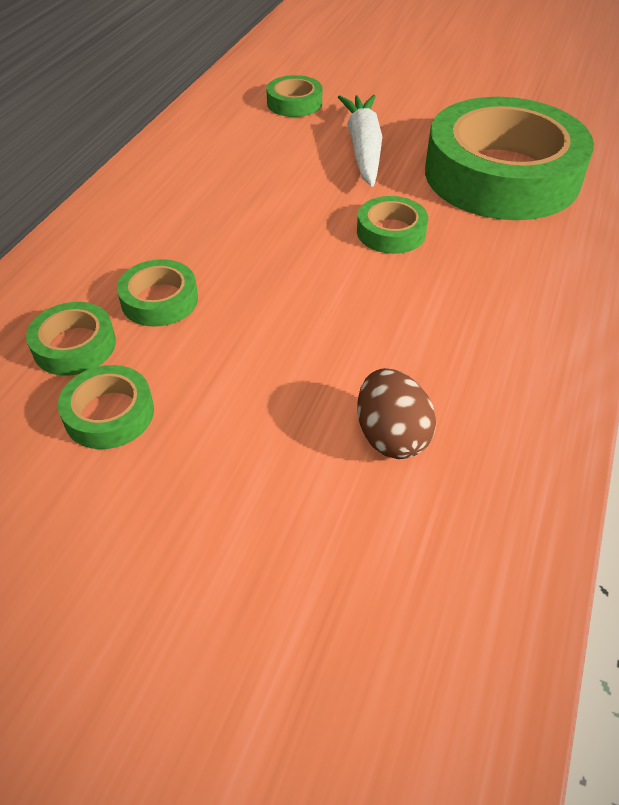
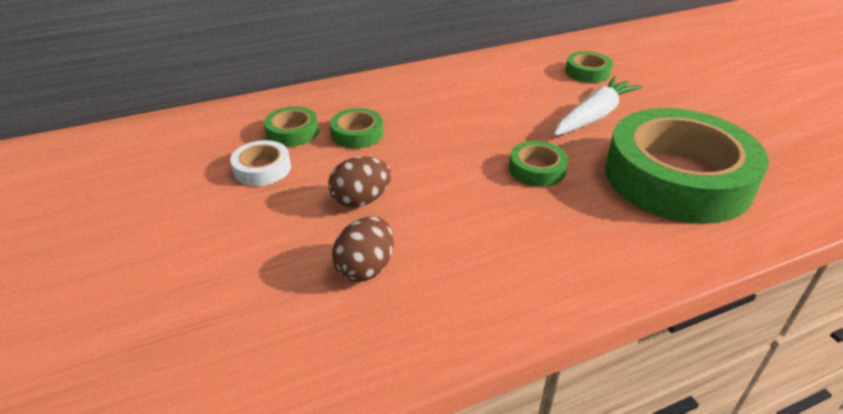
camera: 45 degrees right, 10 degrees down
green tape [58,365,154,449] -> white tape [230,140,291,186]
none -> brown egg [328,157,392,208]

